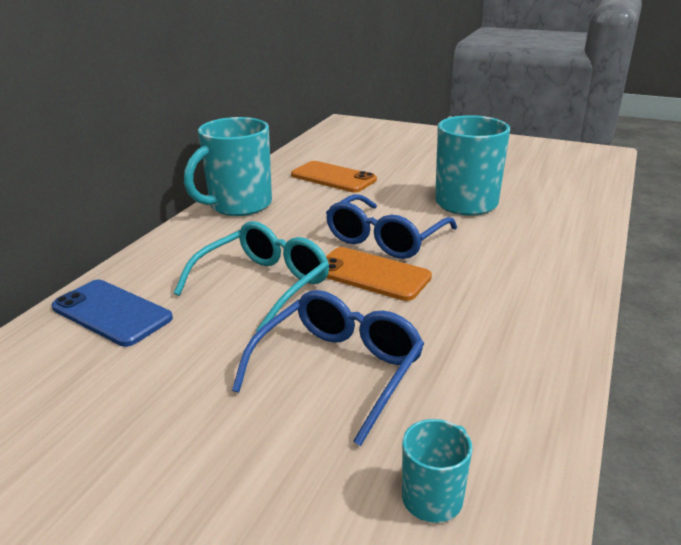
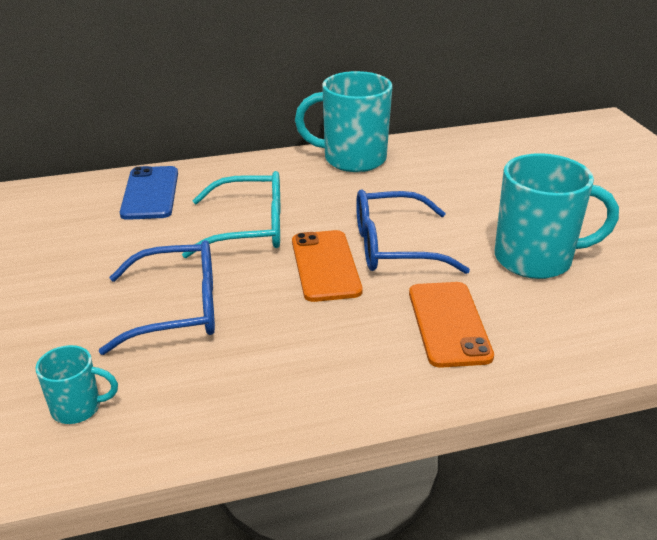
camera: 50 degrees right, 5 degrees up
orange phone [291,161,377,192] -> orange phone moved to [409,282,494,368]

